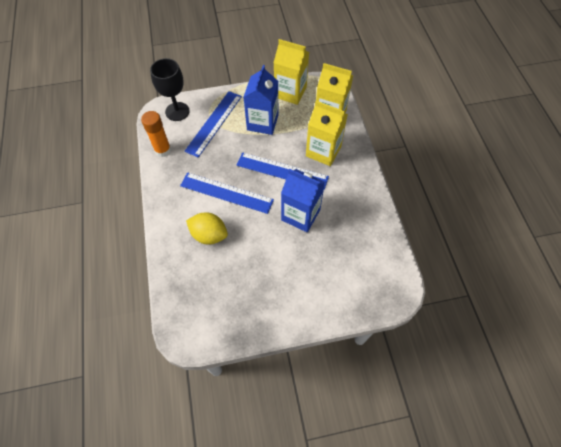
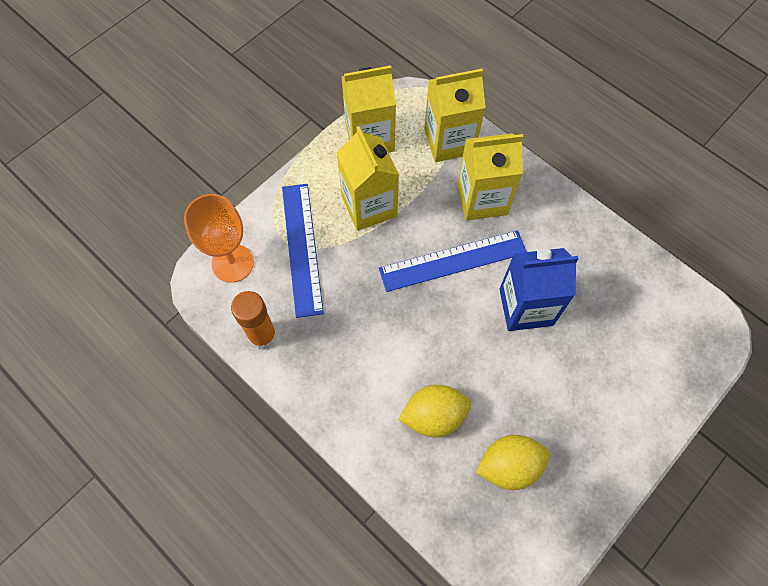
camera: 35 degrees left, 5 degrees up
black goblet [150,58,190,121] -> orange goblet [184,194,254,283]
blue ruler [180,172,274,214] -> none
blue carton [244,65,278,135] -> yellow carton [336,126,399,231]
none -> yellow lemon [476,435,550,490]

